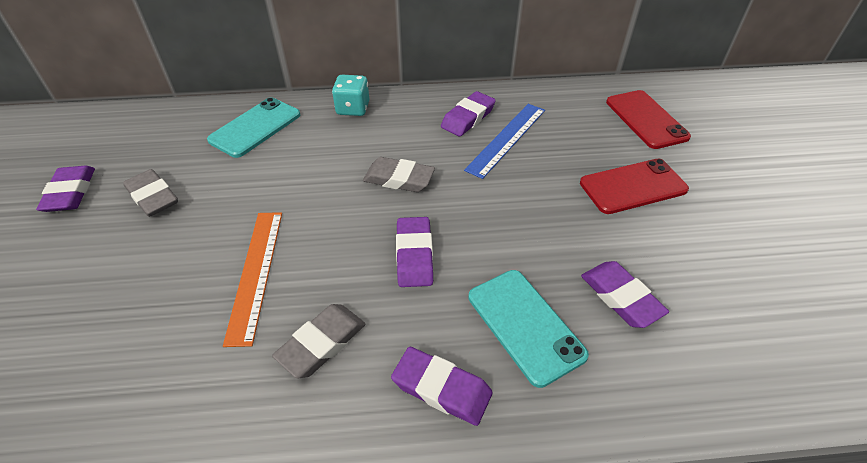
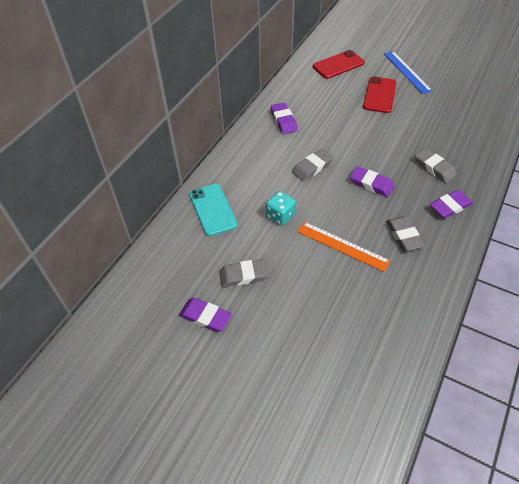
camera: 55 degrees left, 5 degrees up
turquoise dice [332,75,369,116] -> turquoise dice moved to [266,191,296,226]
blue ruler [464,104,545,179] -> blue ruler moved to [384,51,433,94]
turquoise phone [468,270,589,388] -> grey eraser [415,148,457,183]
purple eraser [581,261,669,328] -> none
red phone [606,90,691,149] -> red phone turned 45 degrees counterclockwise [313,50,365,79]

